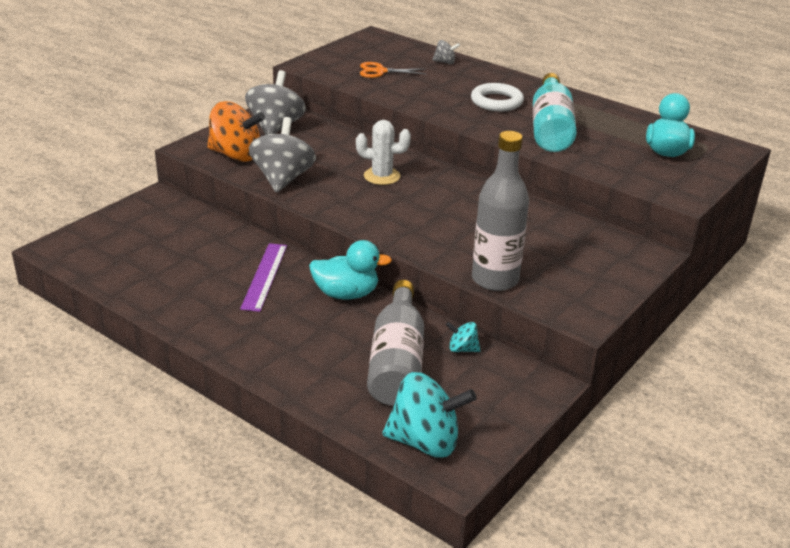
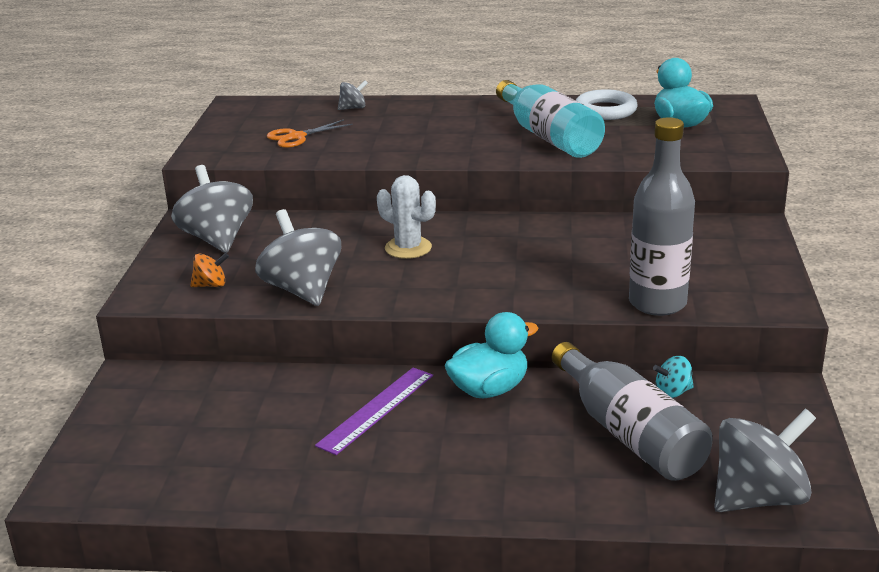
camera: 30 degrees left, 5 degrees down
orange spinning top [207,101,265,162] -> orange spinning top [190,253,229,287], size x0.47
purple ruler [240,243,287,312] -> purple ruler turned 60 degrees clockwise [315,367,433,455]
white cactus [356,120,411,185] -> white cactus turned 60 degrees clockwise [377,175,436,259]
turquoise spinning top [382,372,477,458] -> grey spinning top [714,409,816,512]
white ring [471,83,524,111] -> white ring moved to [576,89,638,120]

